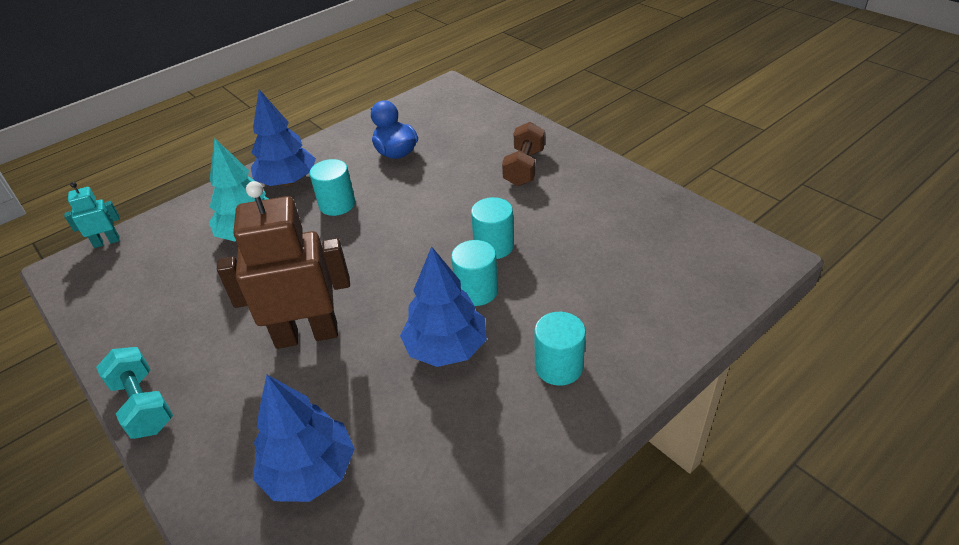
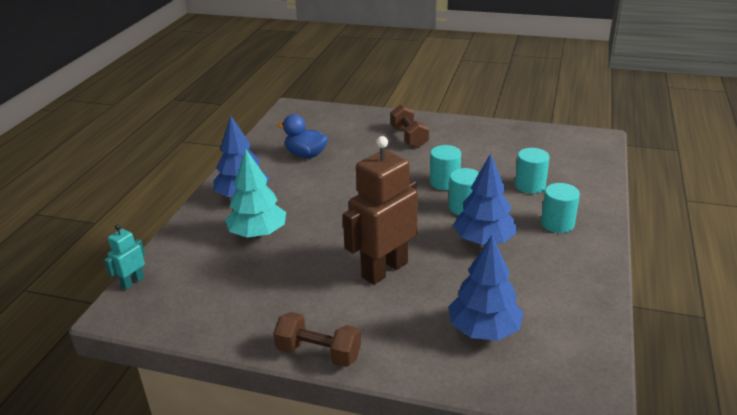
camera: 35 degrees left, 10 degrees down
turquoise dumbbell [96,347,173,439] -> brown dumbbell [273,312,361,367]
turquoise cylinder [309,159,355,216] -> turquoise cylinder moved to [515,148,550,194]

